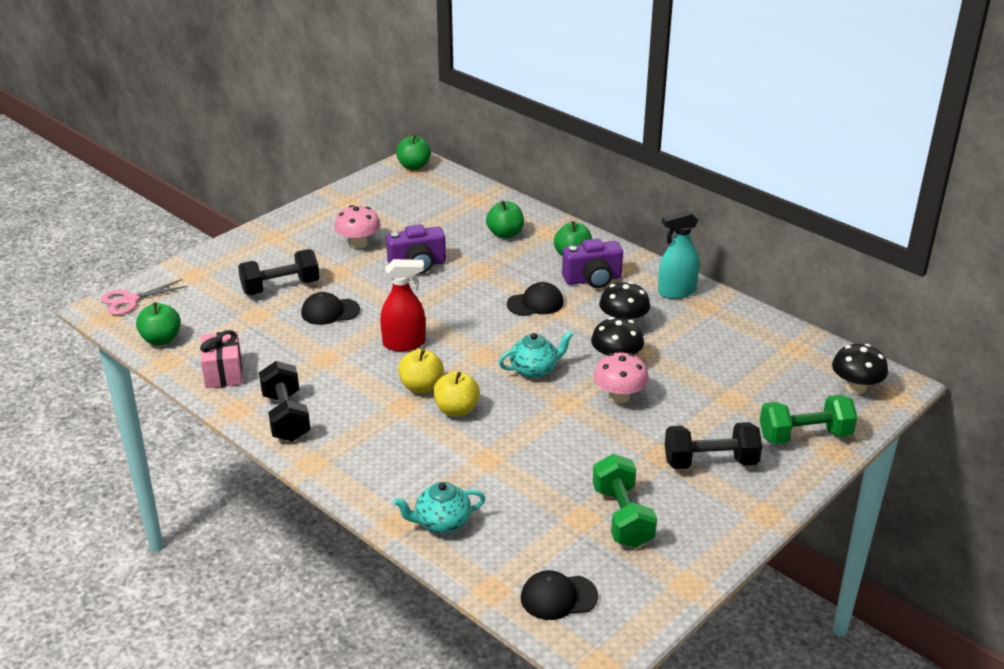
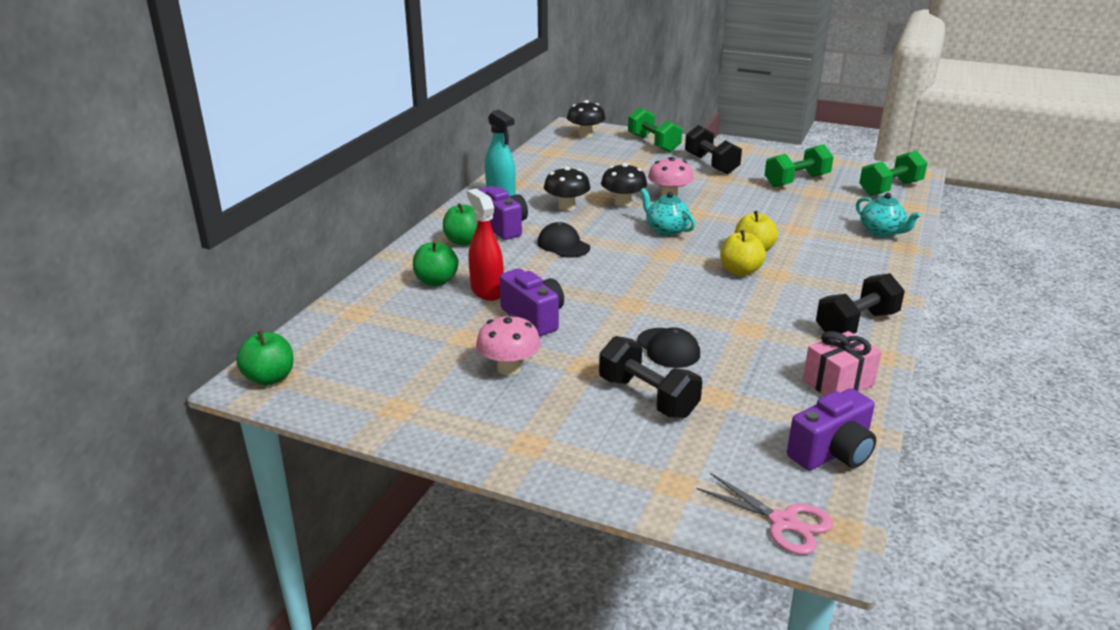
camera: 110 degrees left, 5 degrees down
green apple [136,302,181,345] -> purple camera [787,388,876,471]
red spray bottle [380,259,426,351] -> red spray bottle moved to [467,189,504,301]
black cap [521,570,598,620] -> green dumbbell [859,151,927,196]

